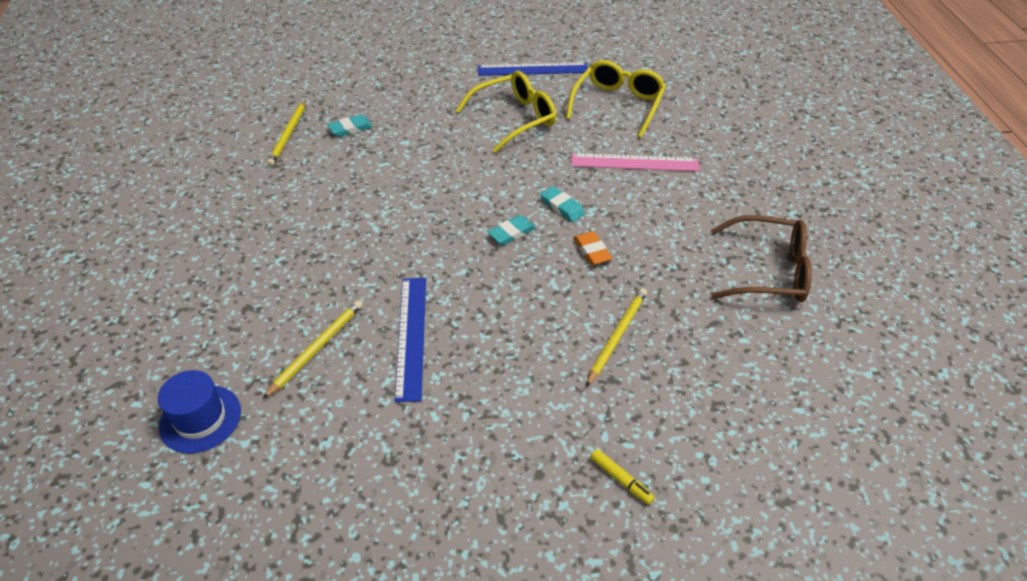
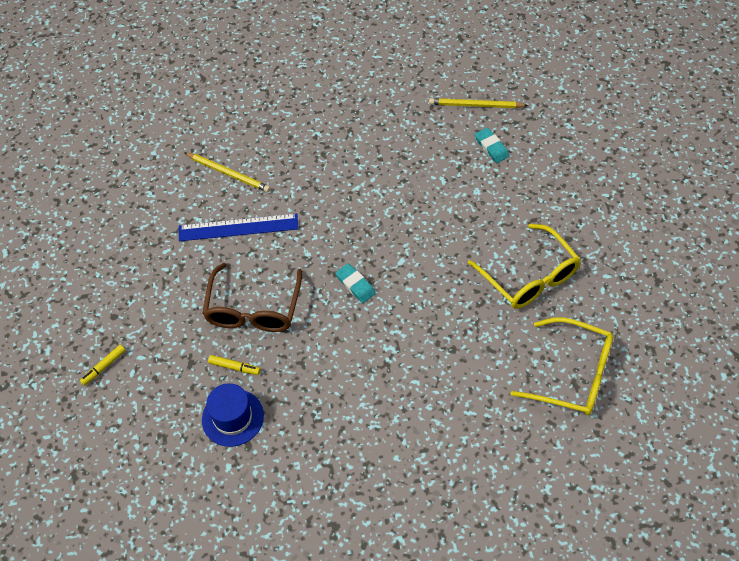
camera: 90 degrees right, 10 degrees up
blue hat [158,370,241,454] -> blue hat moved to [202,383,264,447]
blue ruler [478,62,588,76] -> none
turquoise eraser [540,186,585,222] -> none
pink ruler [571,153,700,172] -> none
orange eraser [573,231,612,265] -> none
yellow pencil [586,288,647,387] -> yellow marker [208,355,261,375]
brown glasses [711,215,812,302] -> brown glasses moved to [202,263,302,332]

